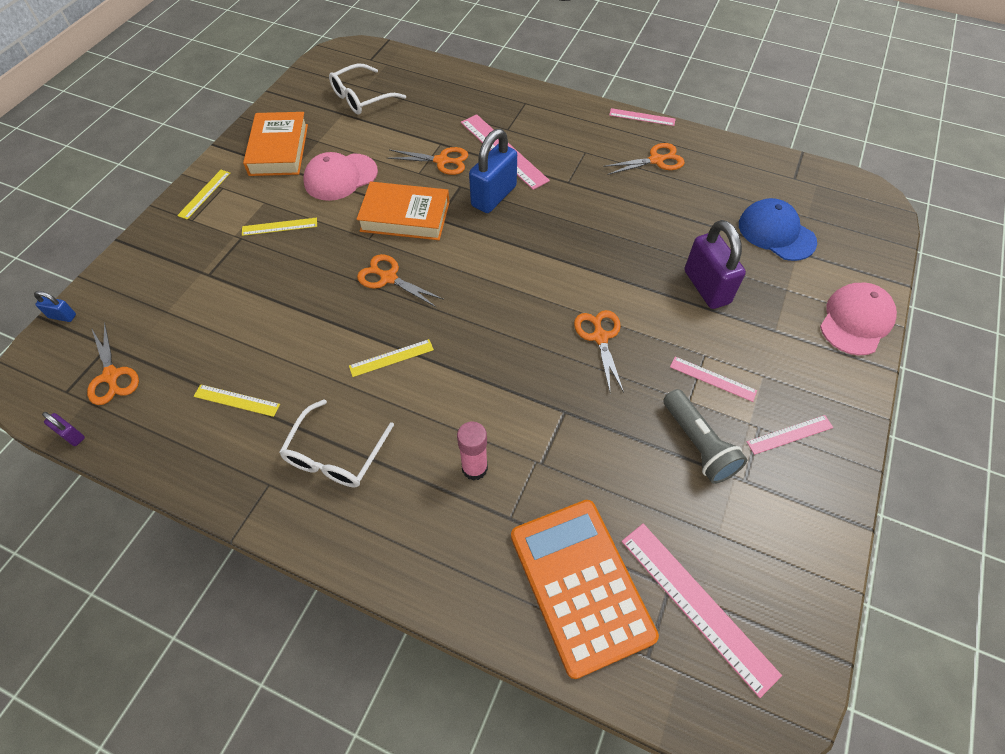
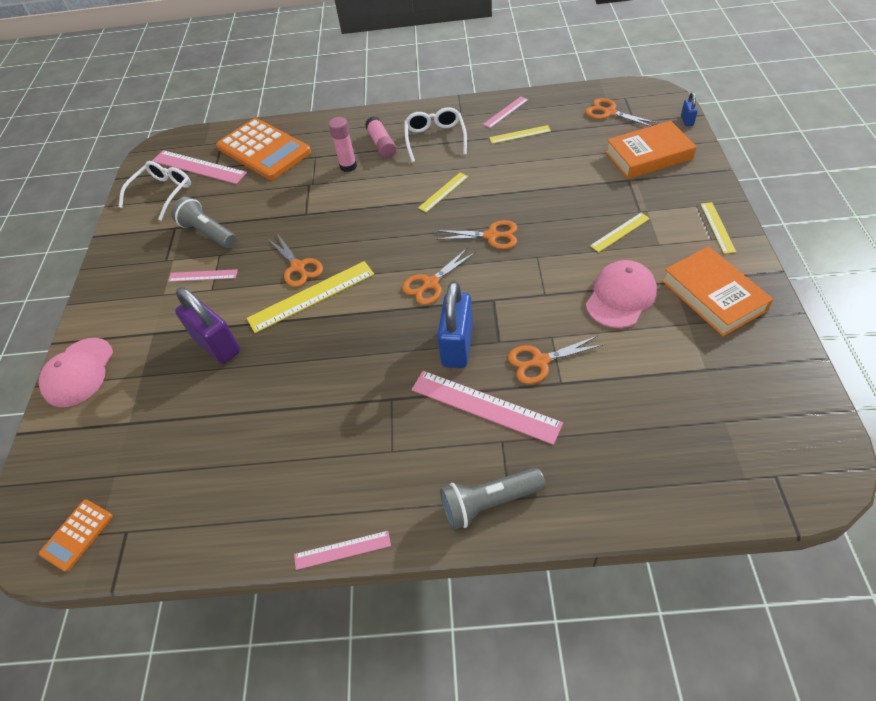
camera: 160 degrees right, 5 degrees down
blue padlock [34,291,76,322] -> blue padlock turned 75 degrees counterclockwise [681,92,698,126]
purple padlock [42,412,85,446] -> none
white glasses [329,64,406,115] -> white glasses moved to [119,161,191,221]
orange book [357,182,450,240] -> orange book moved to [605,121,697,179]
orange scissors [603,143,684,175] -> orange scissors moved to [402,247,476,305]
blue cap [739,198,817,261] -> none
pink ruler [746,415,833,455] -> pink ruler moved to [483,97,528,128]
none -> orange calculator [39,499,113,572]
none -> yellow ruler [247,261,374,333]
none -> pink glue stick [365,116,397,158]
none -> grey flashlight [440,468,546,530]

